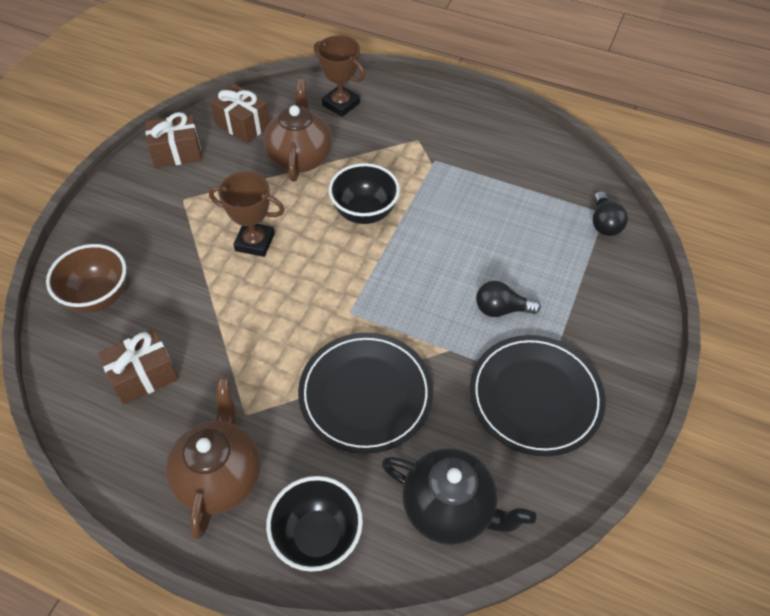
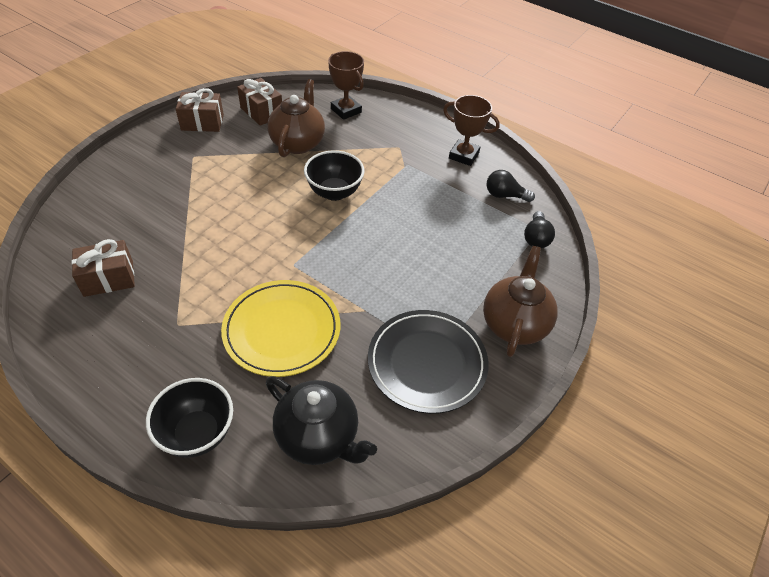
camera: 10 degrees right, 5 degrees down
brown bowl [46,244,126,313] -> none
brown teapot [165,378,261,539] -> brown teapot moved to [483,246,558,357]
brown trophy [209,171,285,257] -> brown trophy moved to [443,95,500,166]
black plate [298,333,433,454] -> yellow plate [221,280,340,377]
black light bulb [476,281,541,317] -> black light bulb moved to [487,170,535,202]

